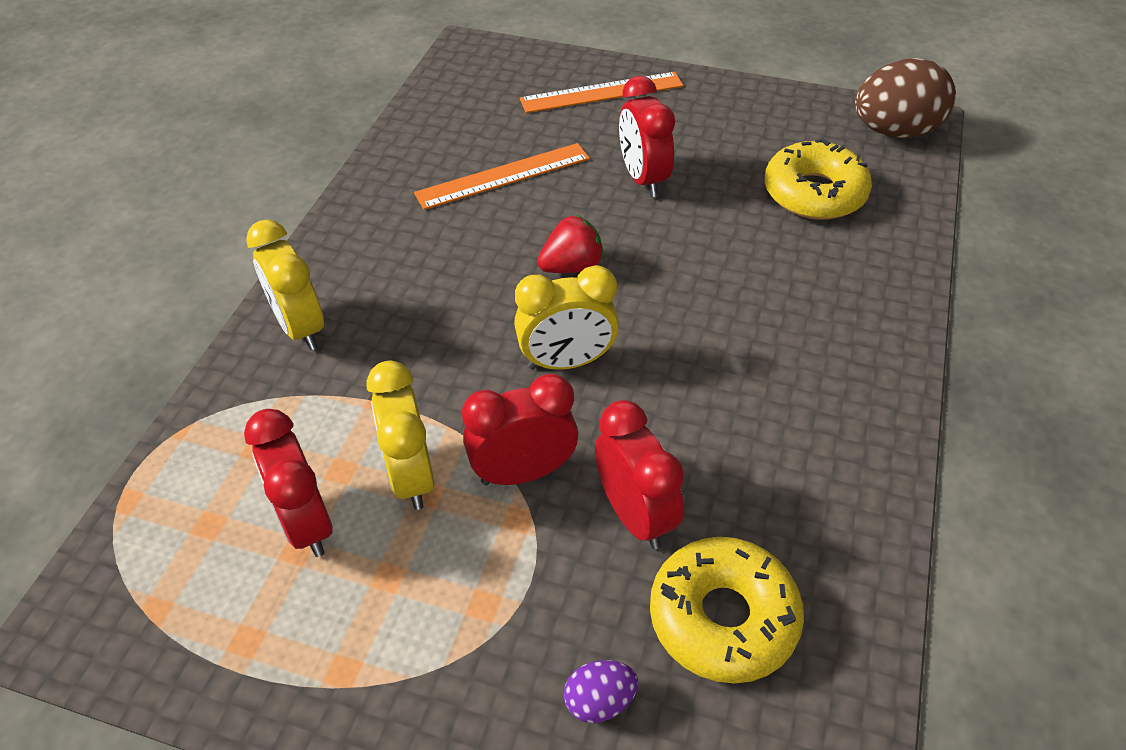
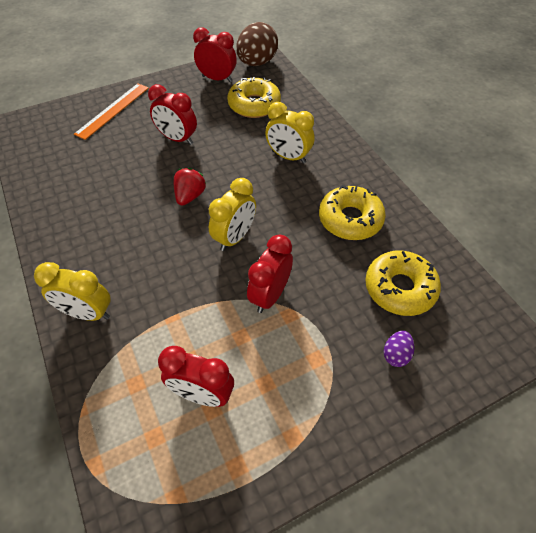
camera: 45 degrees left, 5 degrees up
yellow clock [366,361,435,510] -> yellow clock moved to [265,102,314,163]
orange ruler [414,143,590,210] -> none
red clock [595,400,684,549] -> red clock moved to [193,27,237,82]
none -> yellow donut [319,185,386,240]

